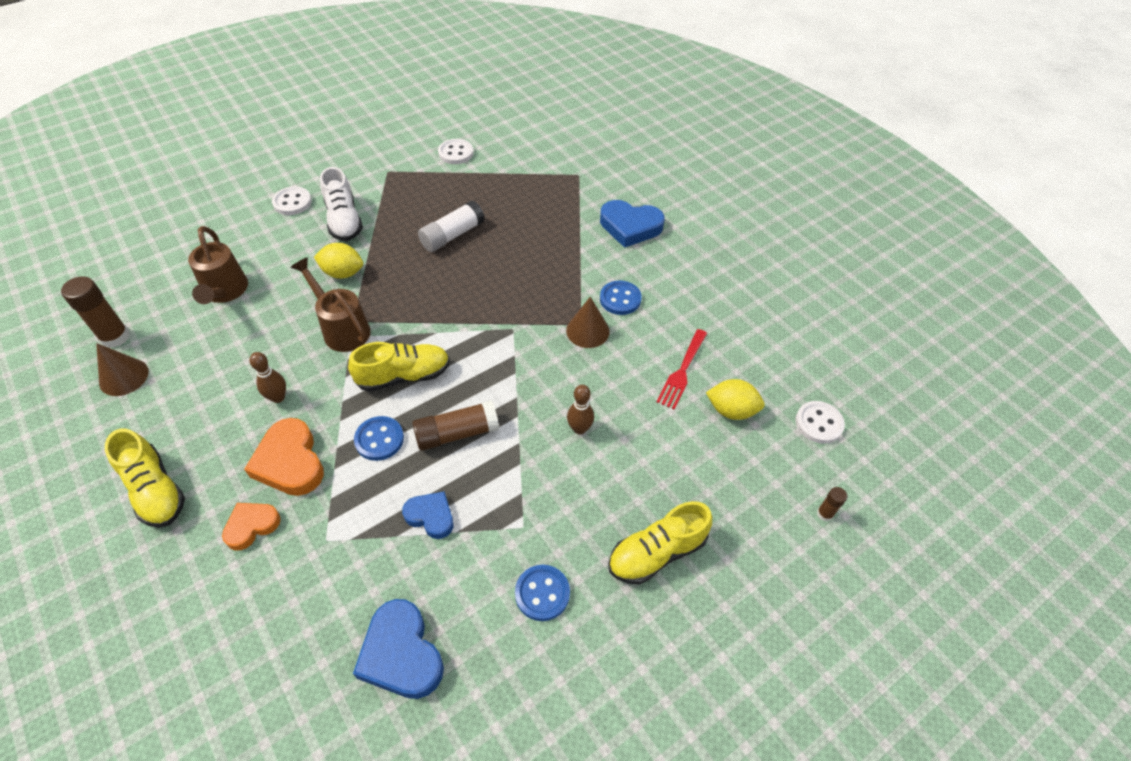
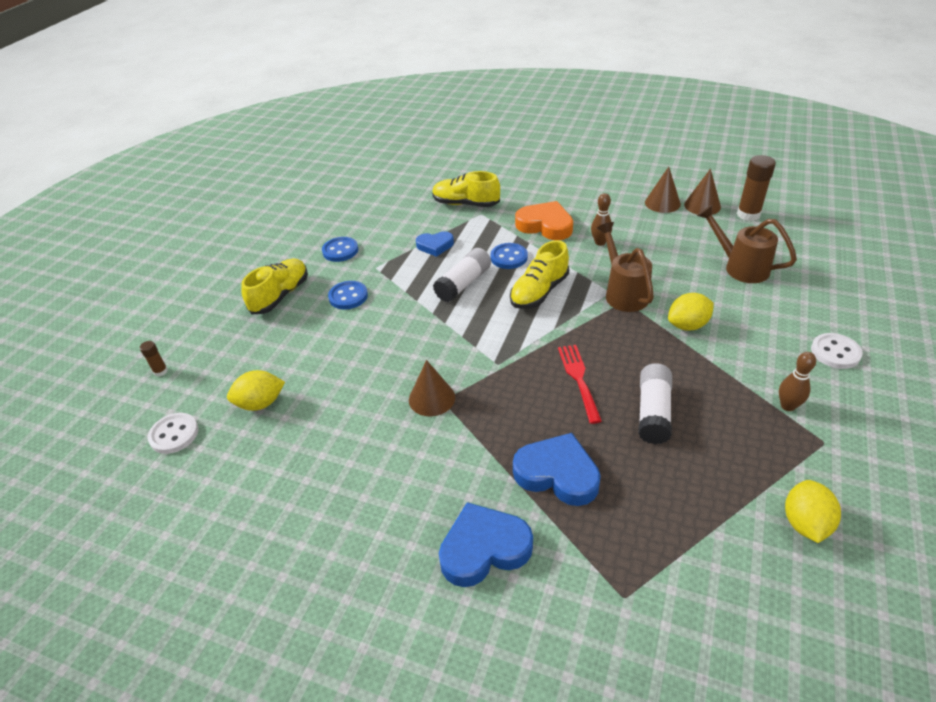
camera: 150 degrees right, 10 degrees down
yellow shoe [105,429,185,528] -> yellow shoe moved to [432,171,500,207]
orange heart [222,503,281,551] -> none
brown watering can [291,257,371,352] -> brown watering can turned 120 degrees counterclockwise [597,222,654,312]
white shoe [320,167,363,241] -> none
blue heart [353,599,444,699] -> blue heart moved to [513,433,601,506]
brown glue stick [412,401,499,451] -> white glue stick [433,248,491,302]
white button [438,139,474,164] -> yellow lemon [785,480,841,543]
brown bowling pin [567,385,594,435] -> brown bowling pin moved to [779,352,816,411]
blue button [600,280,642,315] -> blue button moved to [328,281,368,310]
red fork [656,329,707,410] -> red fork moved to [558,345,602,424]
none -> brown cone [645,167,681,213]

